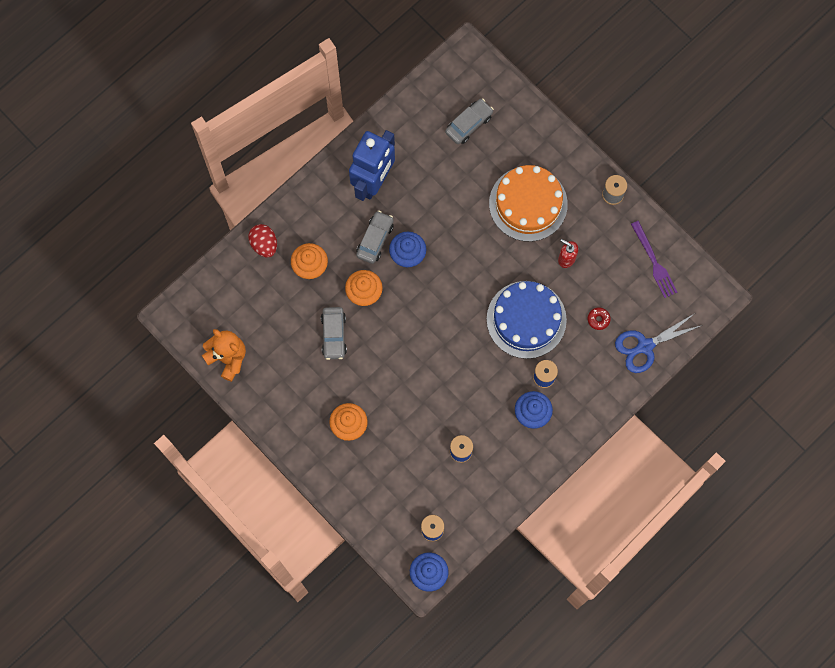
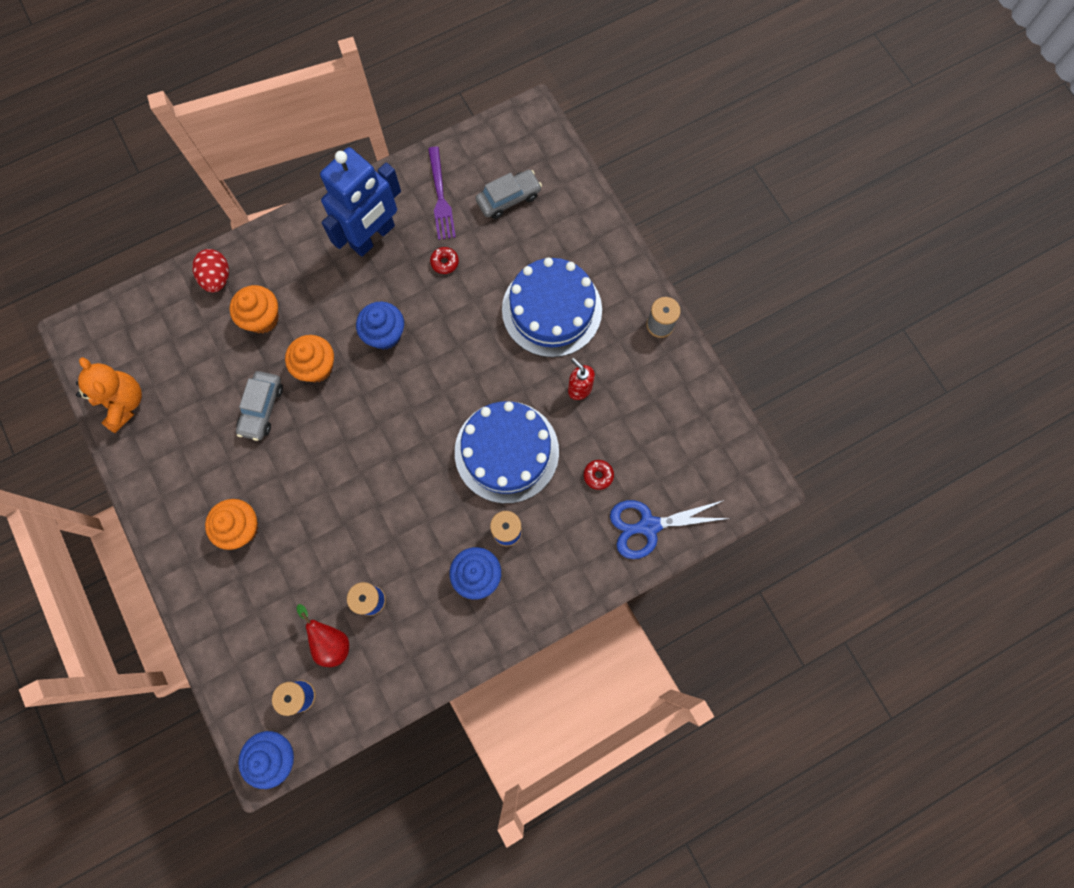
camera: 15 degrees right, 0 degrees up
grey car [356,211,394,264] -> none
orange cake [489,165,568,242] -> blue cake [502,258,602,357]
purple fork [631,221,677,298] -> purple fork moved to [428,147,456,240]
none -> red pear [296,604,349,667]
none -> red donut [430,247,459,274]

